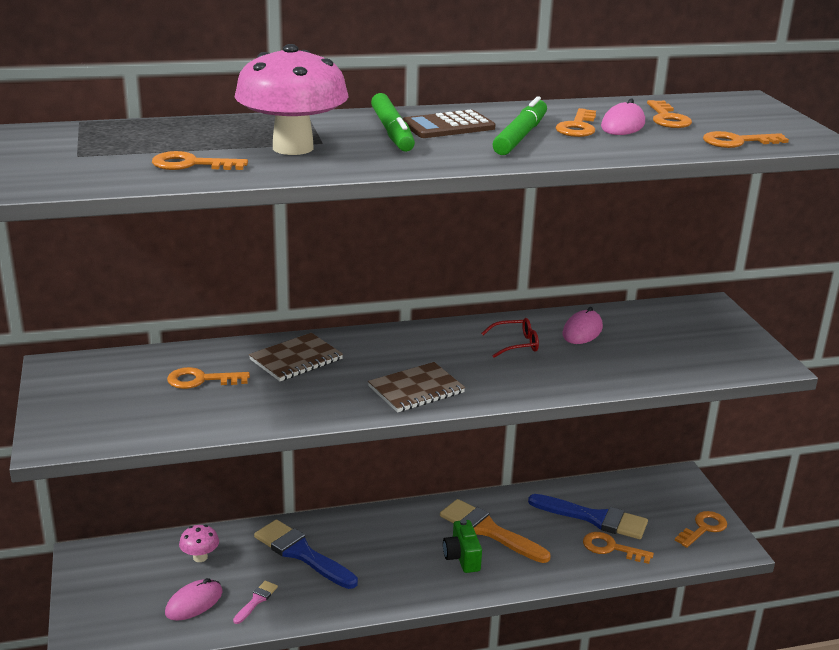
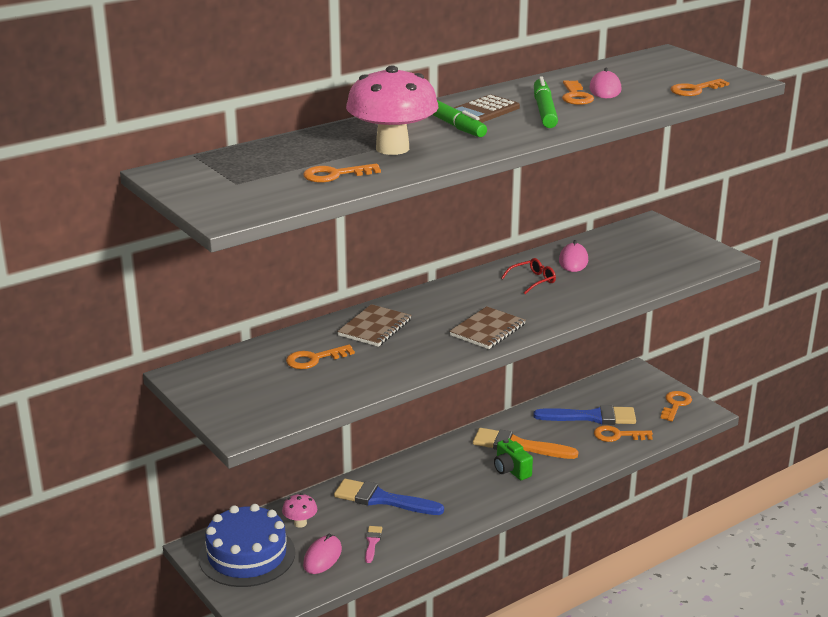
camera: 20 degrees left, 0 degrees up
orange key [647,100,692,128] -> none
none -> blue cake [199,504,295,587]

